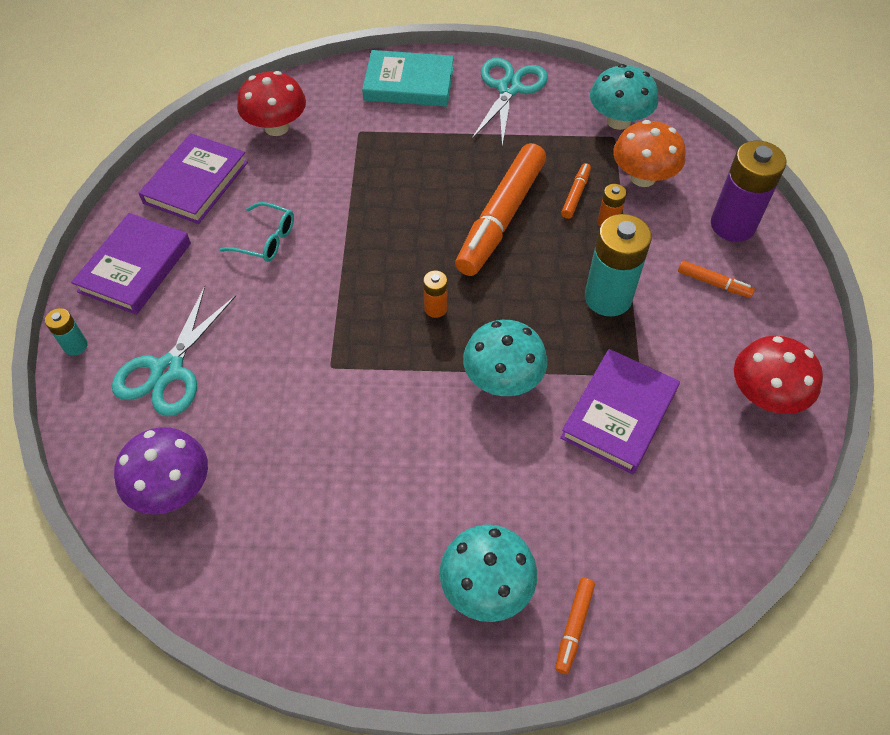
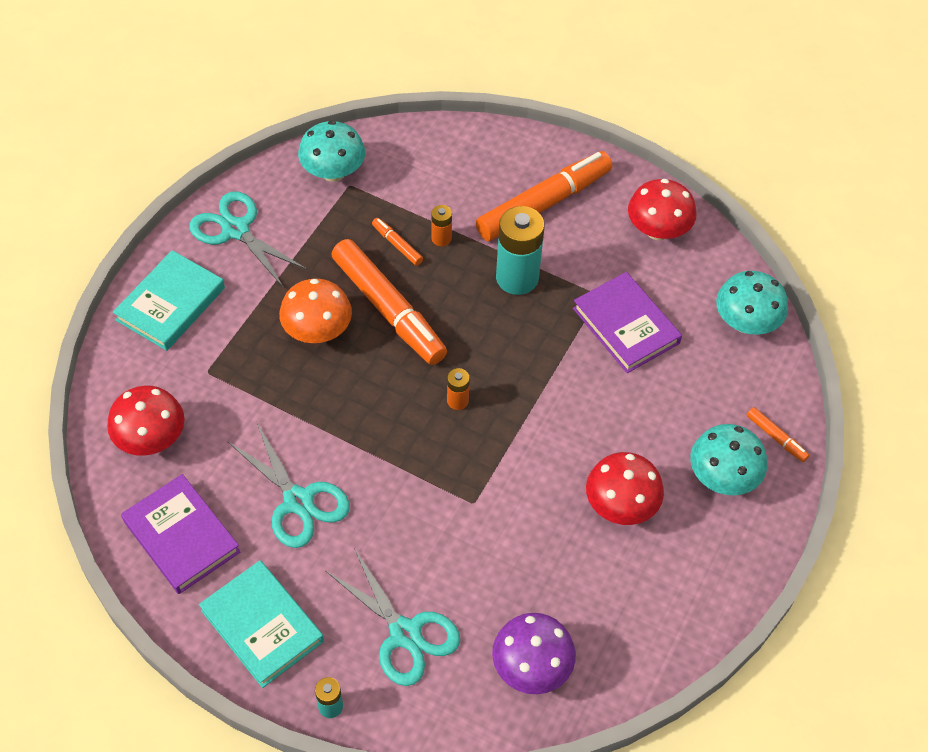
camera: 65 degrees left, 0 degrees up
purple book [71,213,191,315] -> turquoise book [199,560,324,688]
turquoise glasses [219,202,294,262] -> turquoise scissors [228,421,350,548]
turquoise mushroom [463,320,548,396] -> turquoise mushroom moved to [716,271,788,335]
orange mushroom [613,120,685,187] -> orange mushroom moved to [279,279,352,343]
orange marker [678,260,755,298] -> orange marker [475,151,612,241], size x2.36
purple battery [711,141,787,242] -> none
none -> red mushroom [586,452,664,525]

